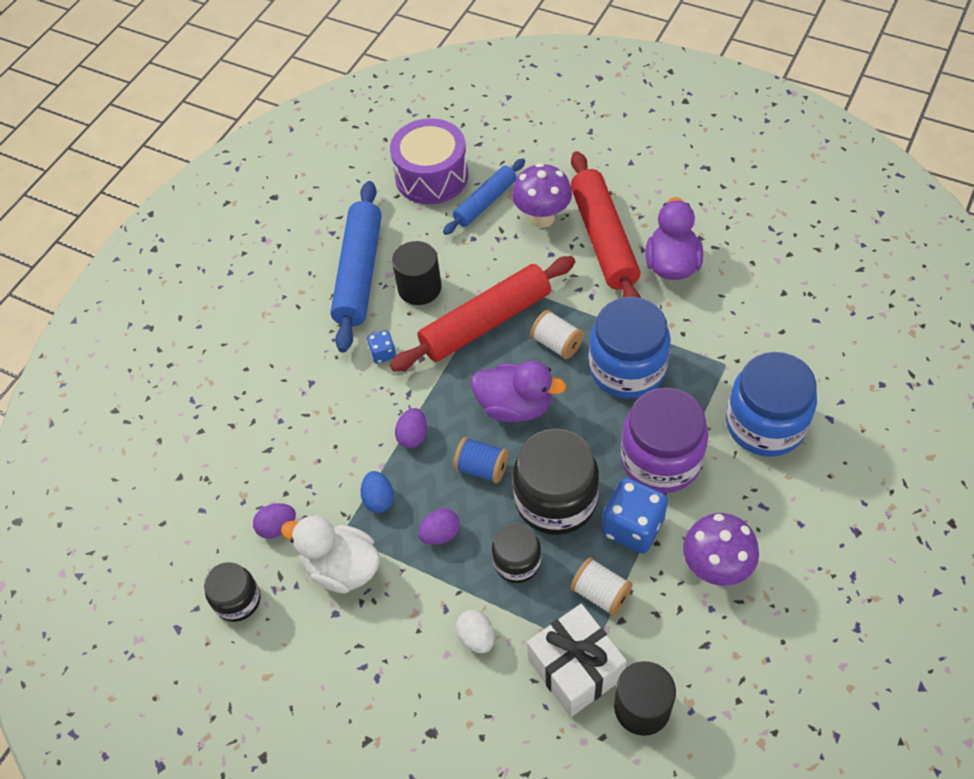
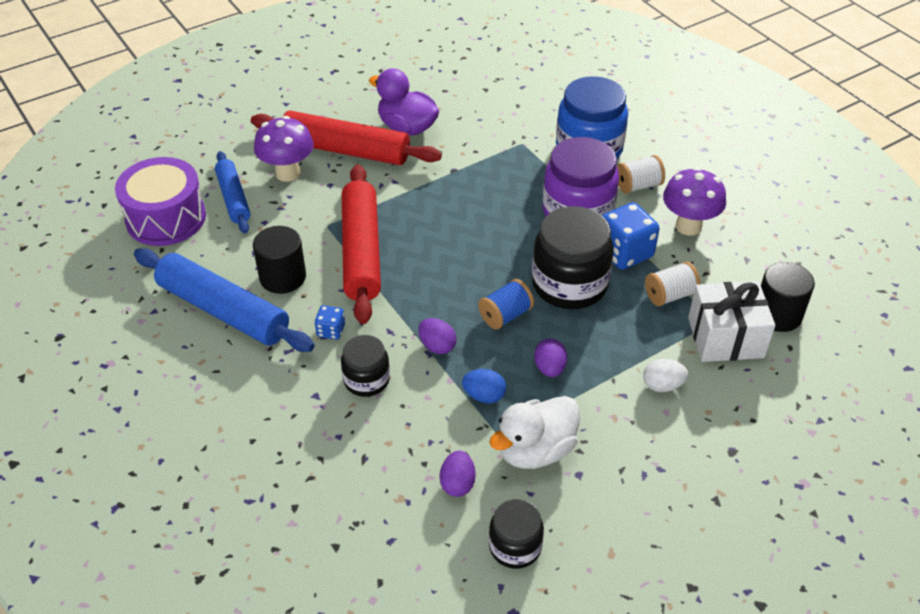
camera: 65 degrees left, 10 degrees down
purple duck [471,361,567,422] -> none
black jar [492,523,541,583] -> black jar moved to [341,335,390,397]
white spool [530,310,584,359] -> white spool moved to [617,155,665,194]
blue jar [589,297,671,399] -> none

